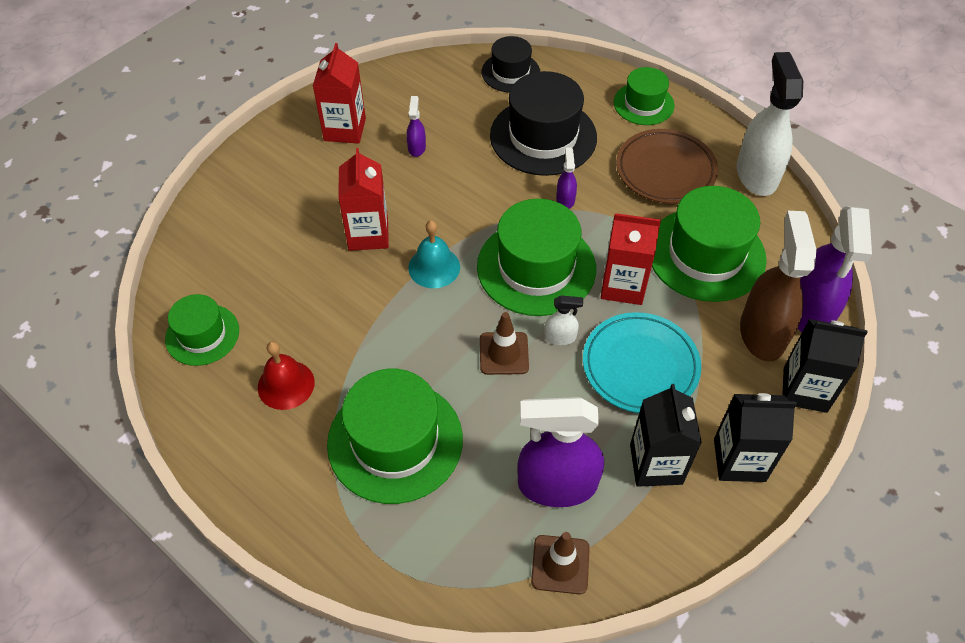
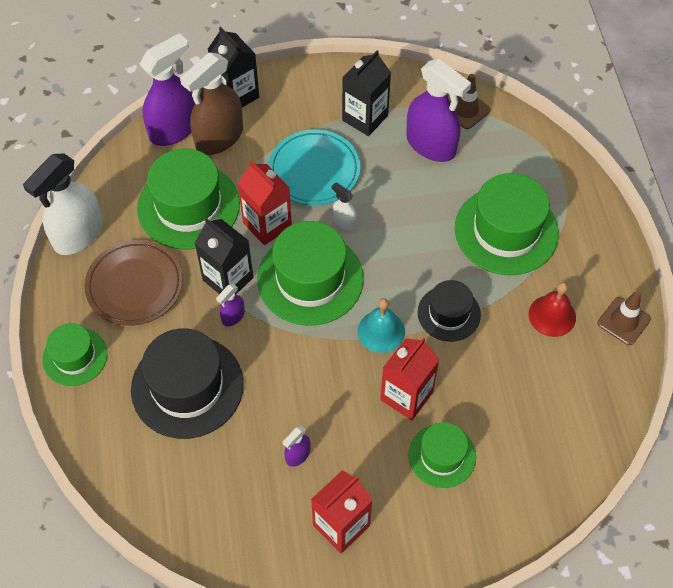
camera: 140 degrees left, 5 degrees up
green hat [165,294,239,366] -> green hat moved to [408,422,476,488]
brown traffic cone [480,312,529,375] -> brown traffic cone moved to [598,290,651,345]
black hat [482,36,540,92] -> black hat moved to [418,280,481,342]
black carton [714,393,797,482] -> black carton moved to [195,218,253,295]

